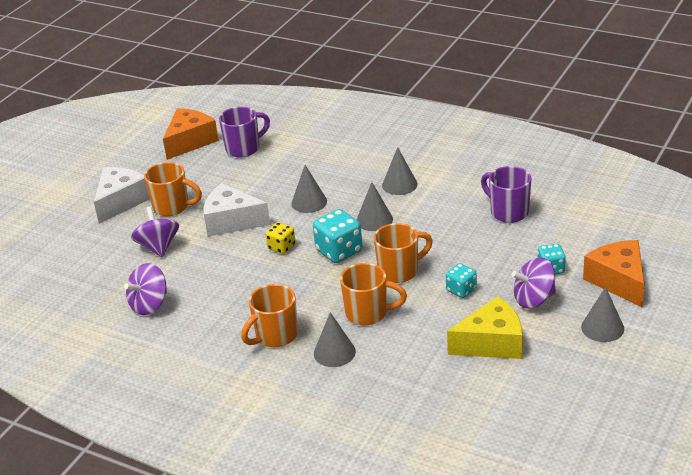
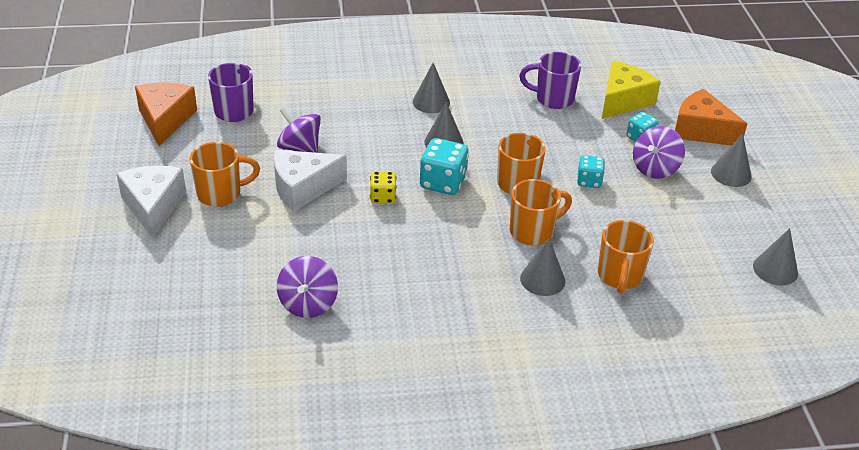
camera: 40 degrees left, 5 degrees up
purple spinning top [131,206,179,257] -> purple spinning top moved to [277,107,321,153]
orange mug [241,284,298,347] -> orange mug moved to [598,220,654,293]
grey cone [291,165,327,213] -> grey cone moved to [753,228,798,285]
yellow cheese [447,296,523,359] -> yellow cheese moved to [602,61,661,119]

